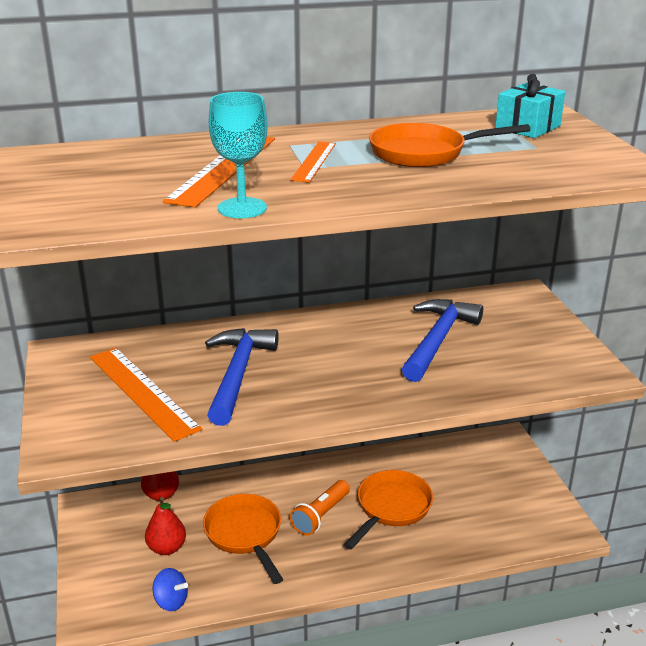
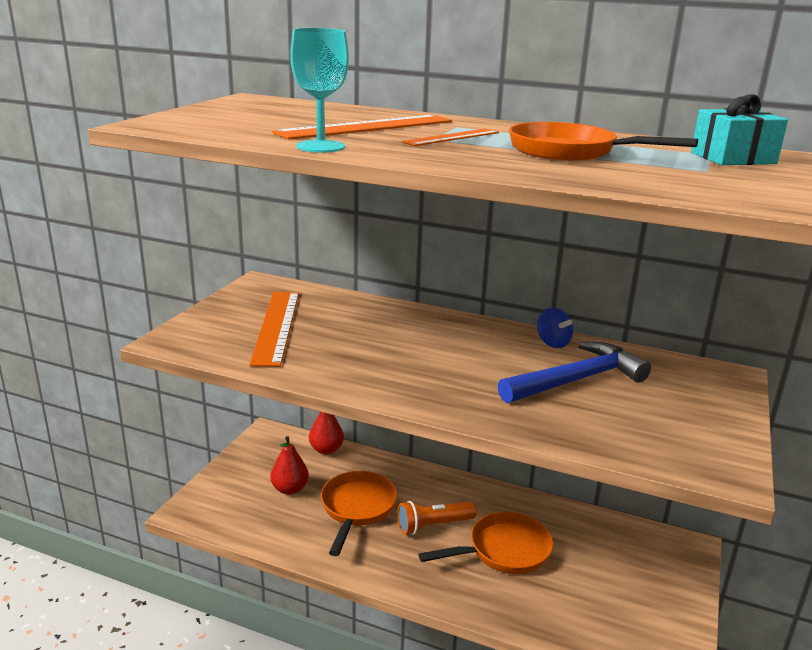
camera: 35 degrees right, 5 degrees down
blue spinning top [153,568,188,611] -> blue spinning top moved to [537,307,573,348]
blue hammer [205,328,279,426] -> none

